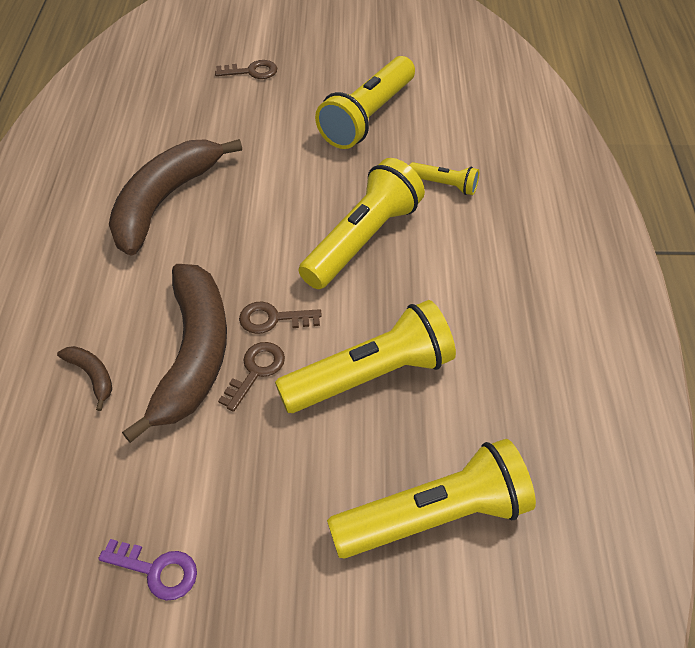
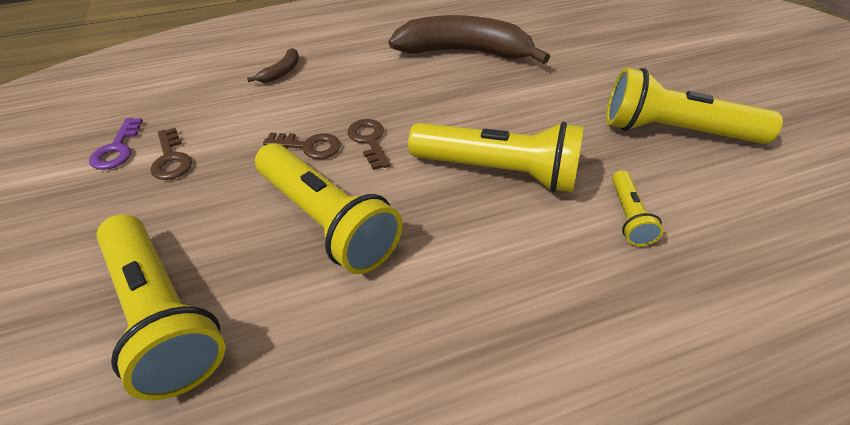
camera: 70 degrees right, 5 degrees down
brown banana [122,264,227,443] -> none
brown key [215,60,277,79] -> brown key moved to [150,128,192,180]

